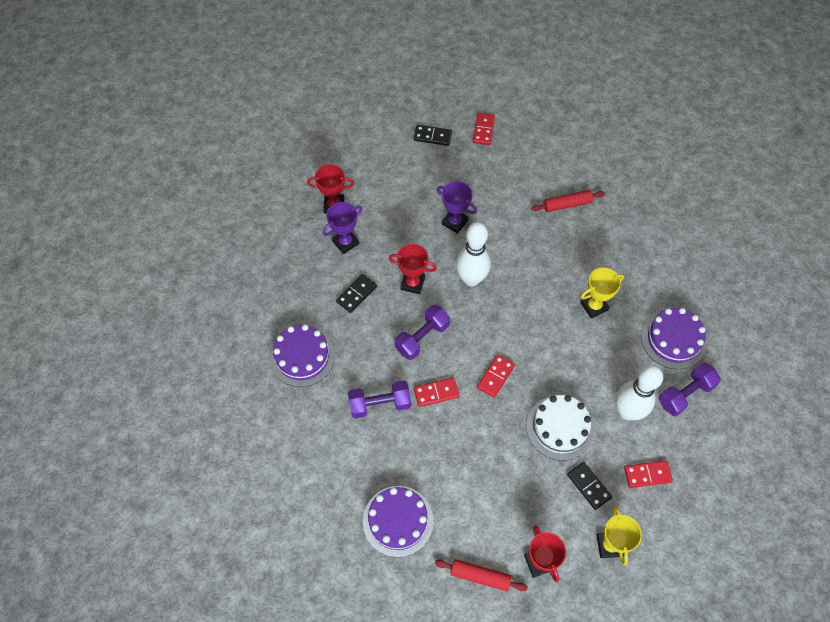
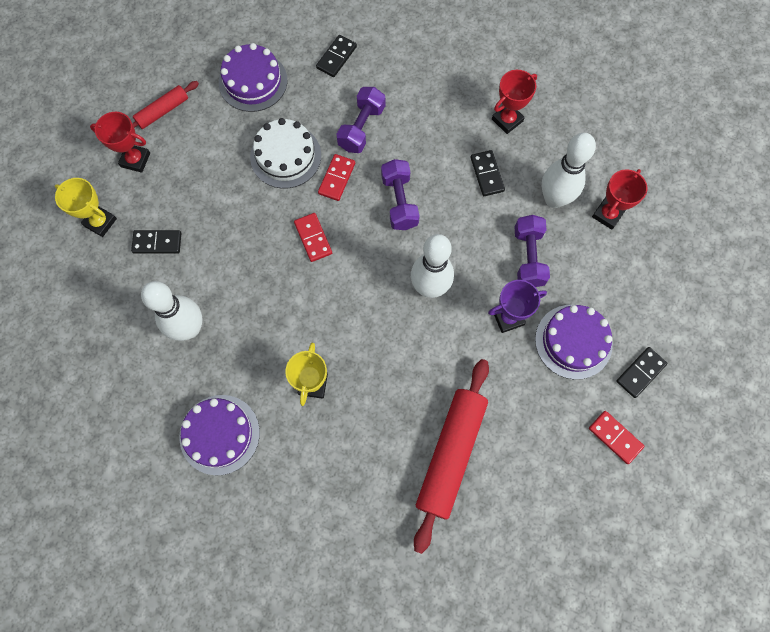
camera: 125 degrees right, 10 degrees up
purple cake [270,324,335,387] -> purple cake moved to [535,305,613,380]
purple trophy [323,202,362,254] -> white bowling pin [542,133,596,208]
red trophy [389,244,437,294] -> red trophy moved to [492,70,537,134]
white cake [526,395,594,461] -> white cake moved to [250,118,321,189]
red rolling pin [531,190,605,212] -> red rolling pin [414,359,489,554], size x1.90
red domino [624,461,673,488] -> none
purple dumbbell [659,363,721,416] -> purple dumbbell moved to [515,215,550,287]
none -> black domino [316,35,357,77]

